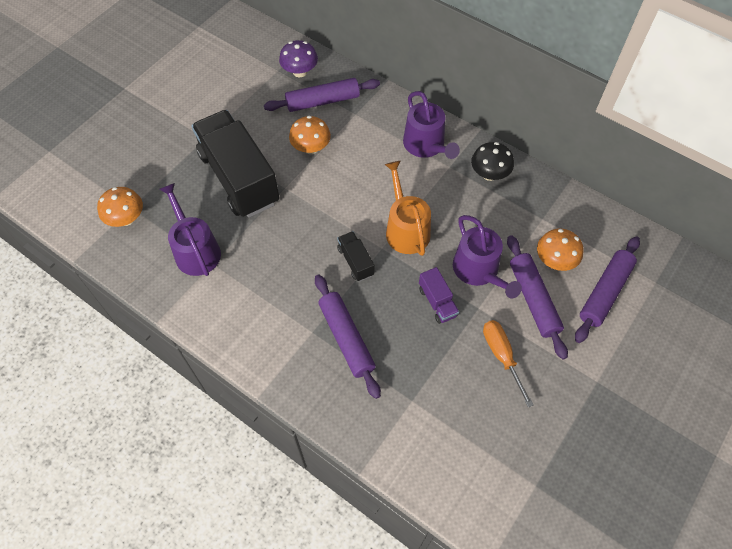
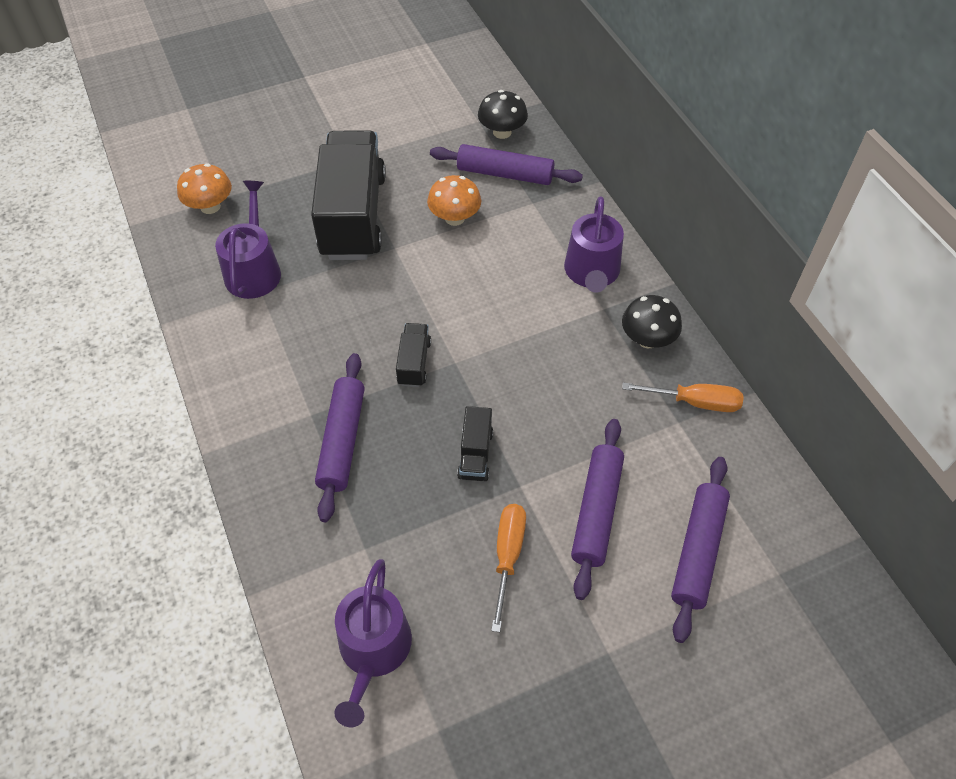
camera: 30 degrees right, 5 degrees down
purple mushroom [279,40,318,77] -> black mushroom [478,90,528,139]
orange watering can [385,161,431,256] -> none
purple truck [419,267,459,324] -> black truck [457,406,493,481]
purple watering can [453,215,522,298] -> purple watering can moved to [334,559,412,727]
orange mushroom [537,228,584,271] -> none
purple rolling pin [575,236,640,343] -> purple rolling pin turned 45 degrees counterclockwise [671,457,730,643]
none -> orange screwdriver [622,383,744,412]

